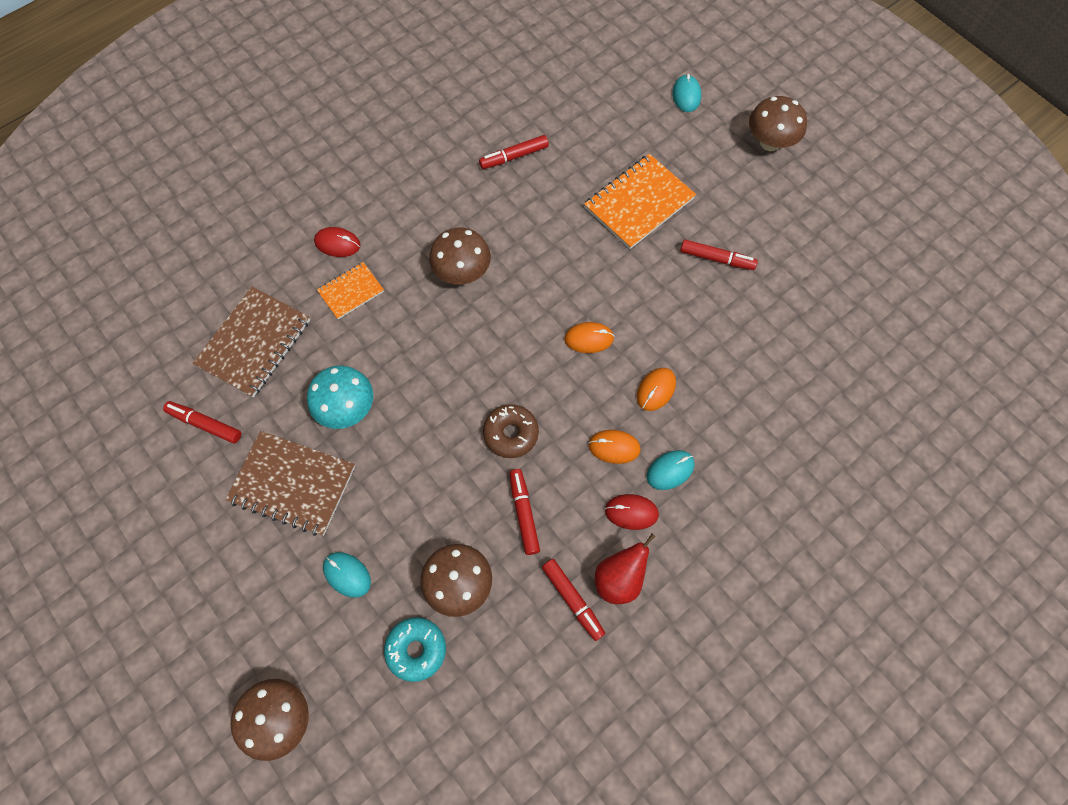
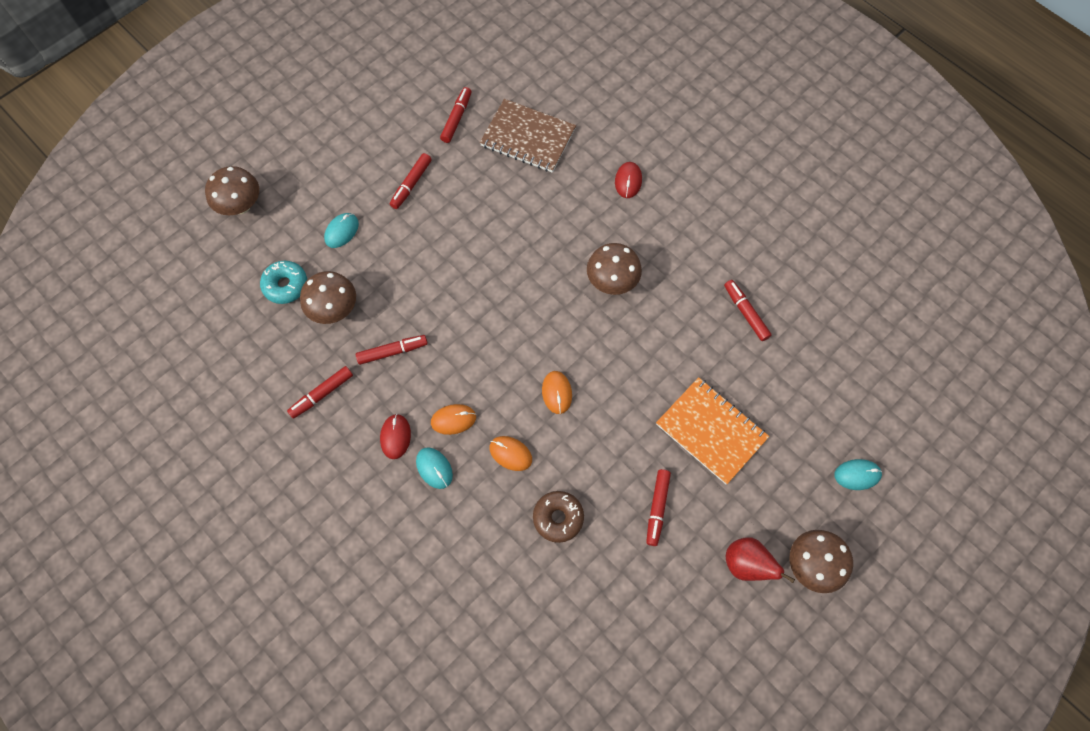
camera: 85 degrees right, 0 degrees up
brown notebook [226,431,355,536] -> red marker [390,153,432,209]
turquoise mushroom [307,366,373,429] -> none
orange notebook [317,262,384,319] -> none
brown donut [483,404,539,458] -> brown donut moved to [533,491,584,543]
orange mouse [588,430,641,464] -> orange mouse turned 75 degrees clockwise [431,404,476,435]
red pear [595,533,656,604] -> red pear moved to [726,537,795,583]

